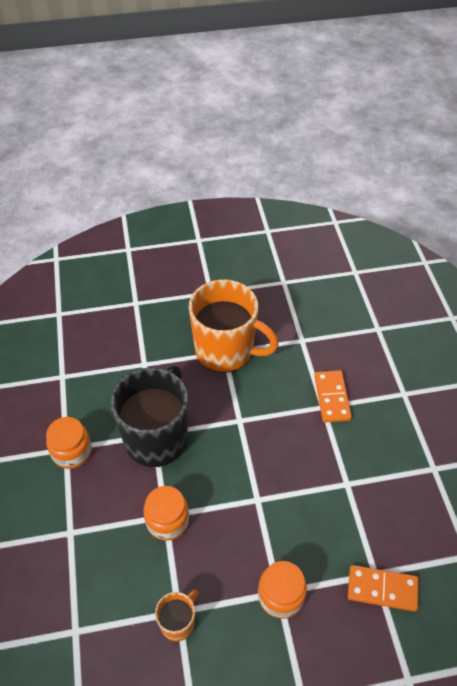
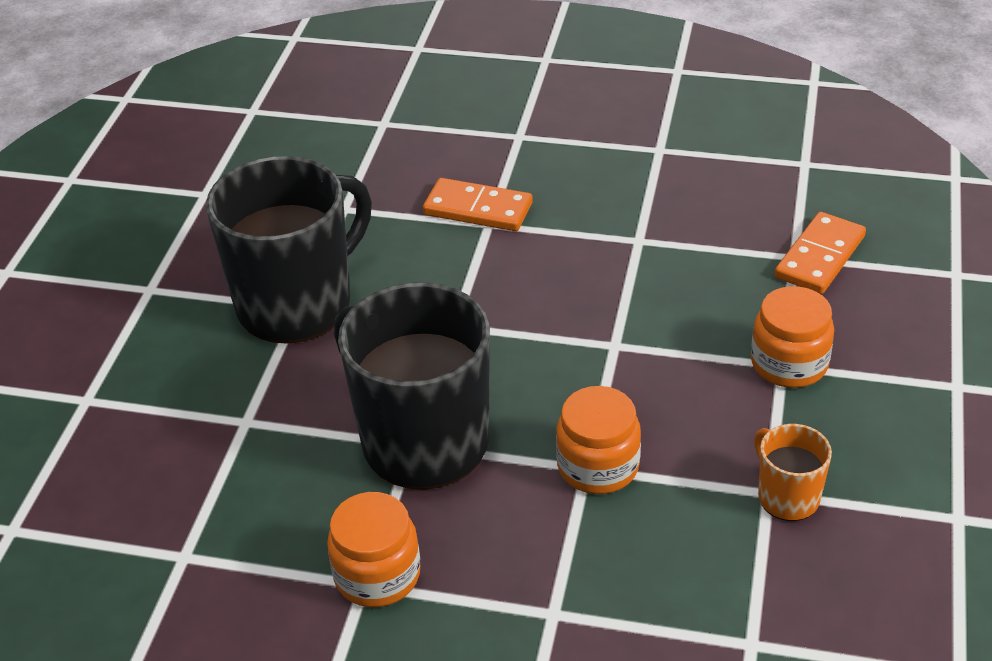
camera: 65 degrees left, 10 degrees down
orange mug [189,279,279,373] -> black mug [206,156,372,344]

